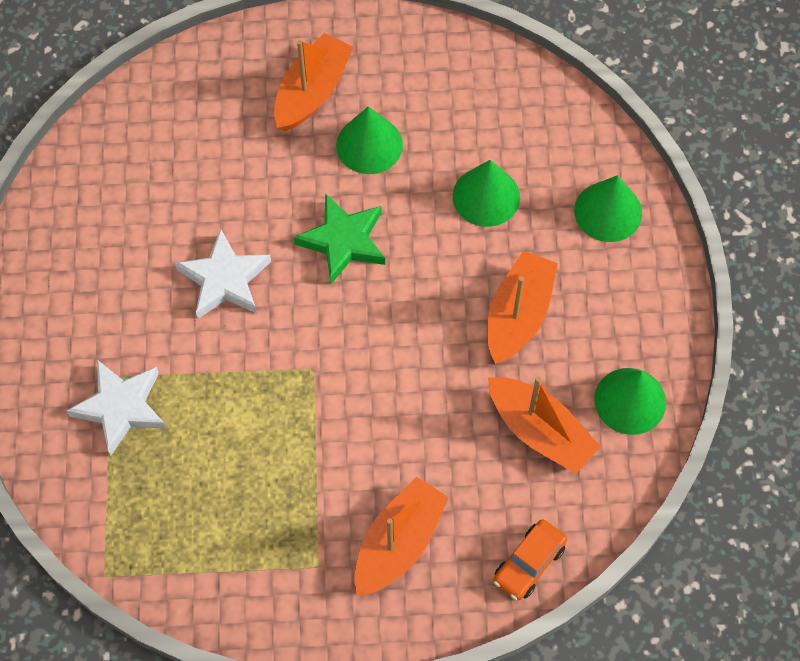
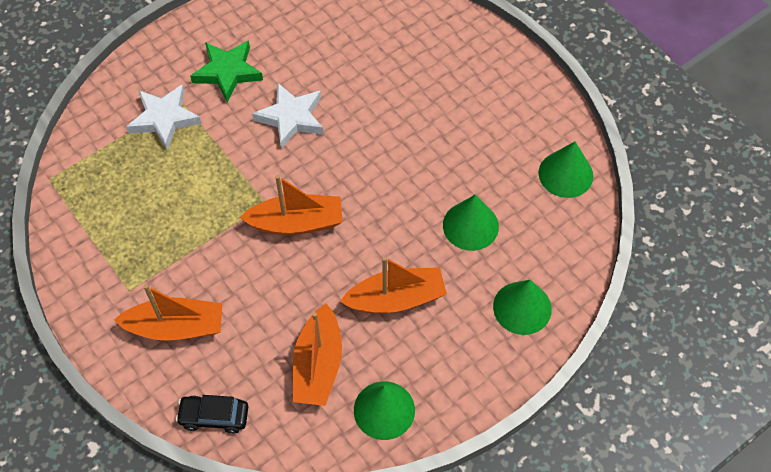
camera: 55 degrees right, 5 degrees down
orange boat [274,33,354,131] -> orange boat moved to [239,175,343,235]
green star [293,194,385,284] -> green star moved to [190,40,263,102]
green cone [336,106,403,174] -> green cone moved to [539,142,593,198]
orange car [493,519,567,600] -> black car [176,395,248,434]

